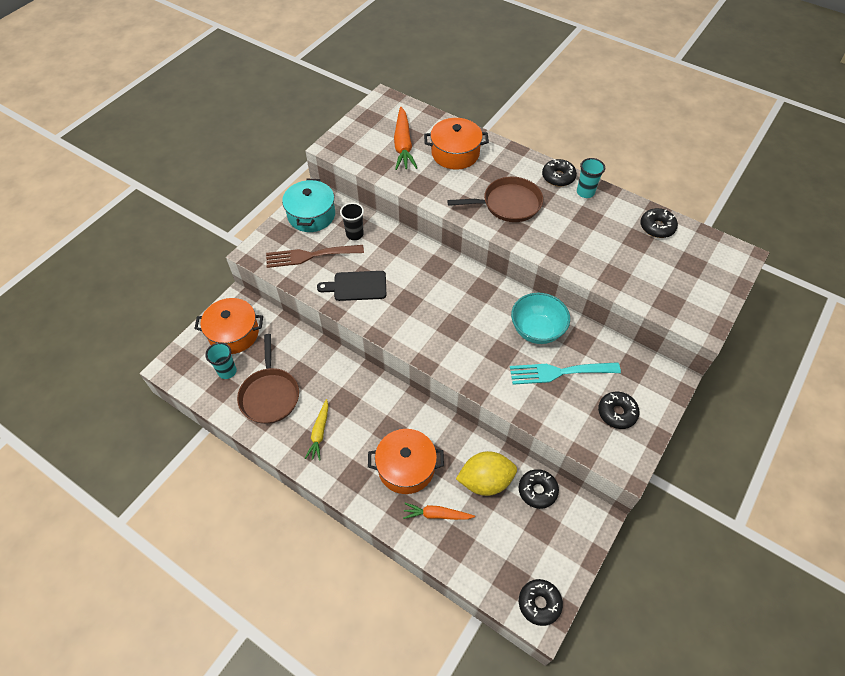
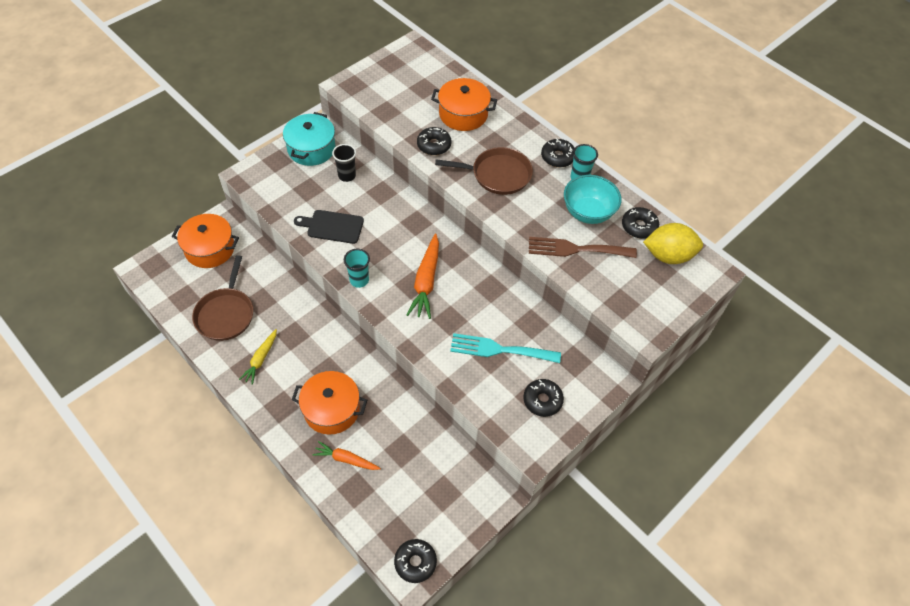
camera: 10 degrees right, 0 degrees up
turquoise cup [205,342,237,379] -> turquoise cup moved to [344,249,370,288]
brown fork [266,245,364,268] -> brown fork moved to [529,237,637,258]
orange carrot [394,107,417,170] -> orange carrot moved to [407,234,439,319]
yellow lemon [456,451,517,496] -> yellow lemon moved to [643,223,703,264]
turquoise bowl [511,293,570,344] -> turquoise bowl moved to [564,175,621,224]
black donut [519,469,559,509] -> black donut moved to [417,127,451,155]

